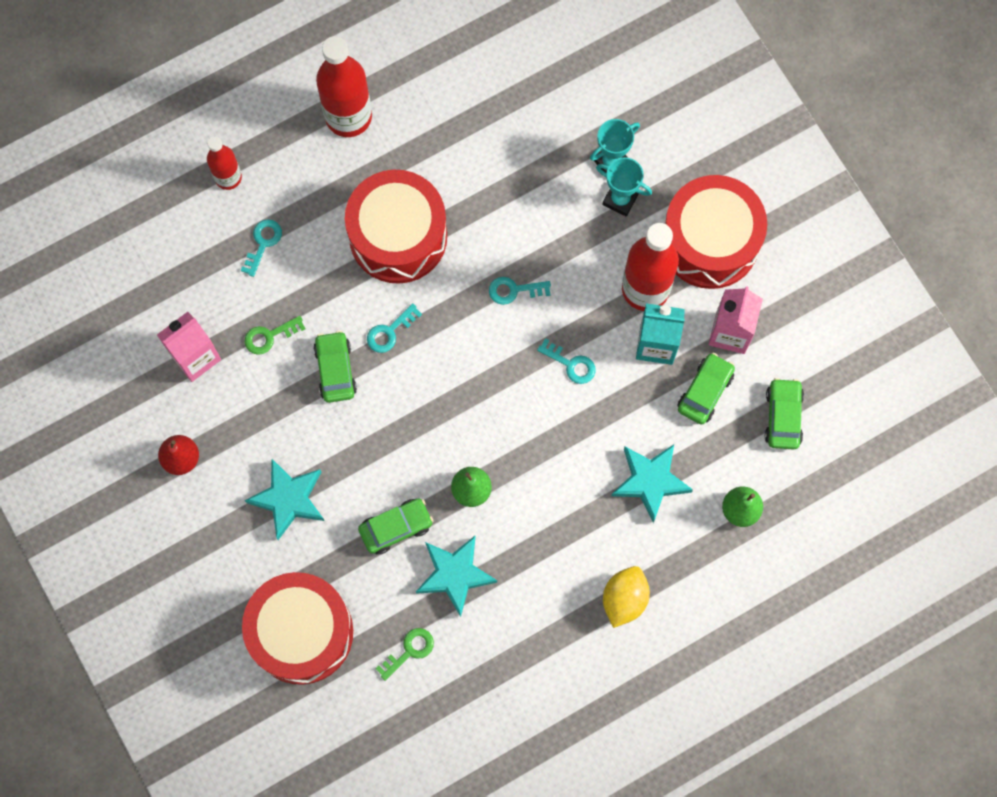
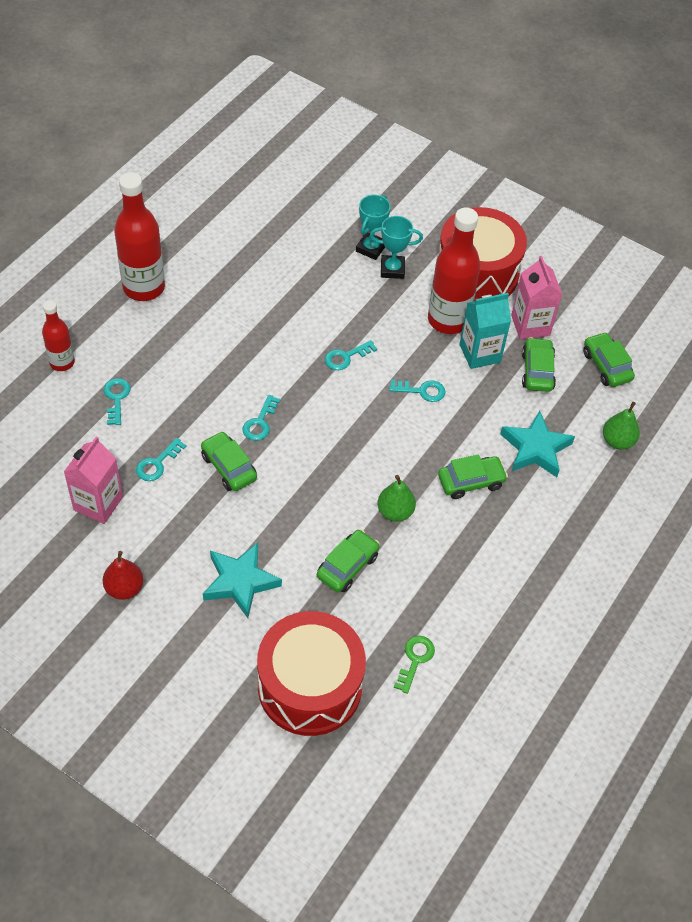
camera: 30 degrees left, 20 degrees down
green key [245,316,305,355] -> turquoise key [136,438,187,481]
red drum [345,170,447,284] -> none
turquoise star [416,536,497,617] -> none
yellow lemon [603,566,650,628] -> none
none -> green car [438,454,508,499]

